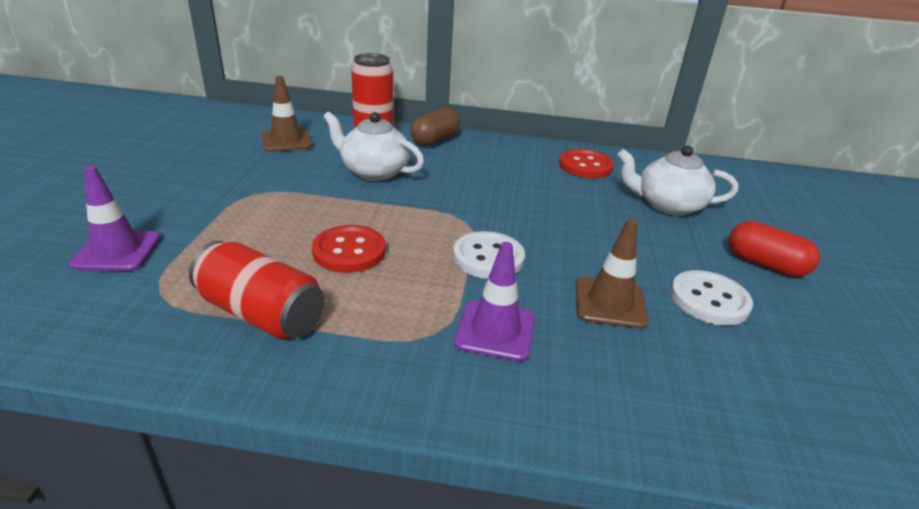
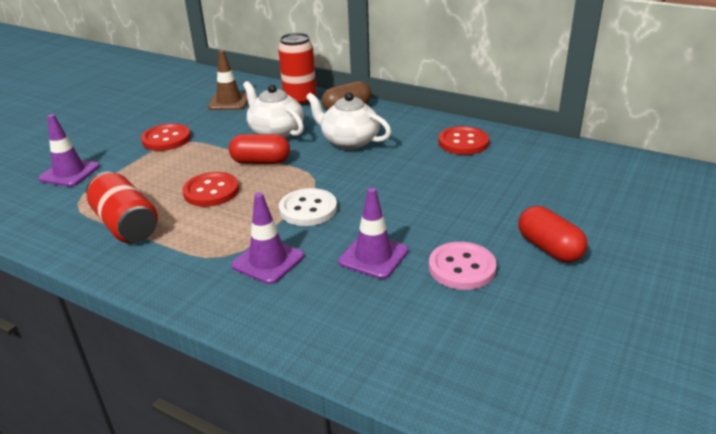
camera: 25 degrees right, 0 degrees up
brown traffic cone [576,219,649,329] -> purple traffic cone [338,188,408,279]
white teapot [617,146,738,216] -> white teapot moved to [306,92,391,150]
white button [670,270,753,326] -> pink button [429,242,497,290]
none -> red button [141,123,191,151]
none -> red capsule [229,134,290,164]

